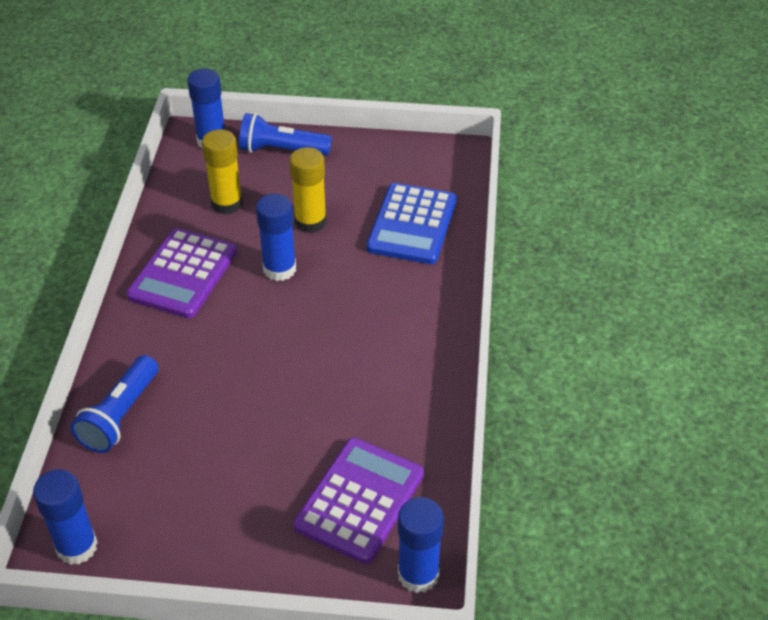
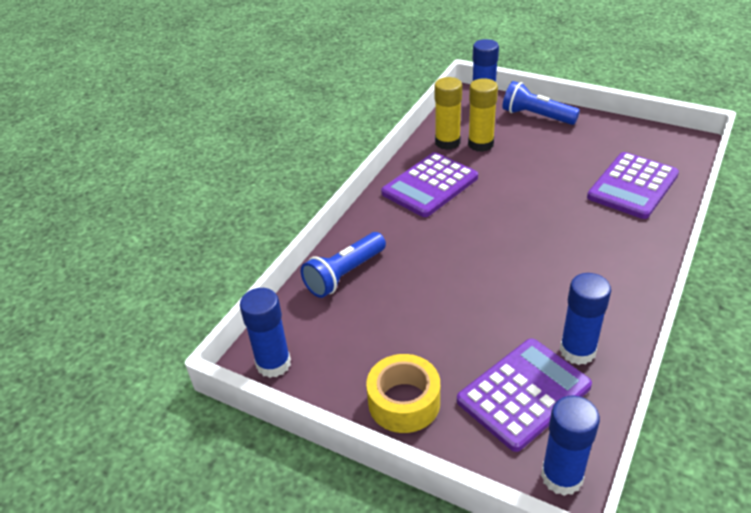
camera: 25 degrees right, 5 degrees down
blue glue stick [256,194,296,281] -> blue glue stick moved to [560,273,611,365]
yellow glue stick [289,147,327,233] -> yellow glue stick moved to [434,77,462,150]
blue calculator [366,183,457,264] -> purple calculator [587,152,679,219]
none -> yellow tape [366,354,440,433]

